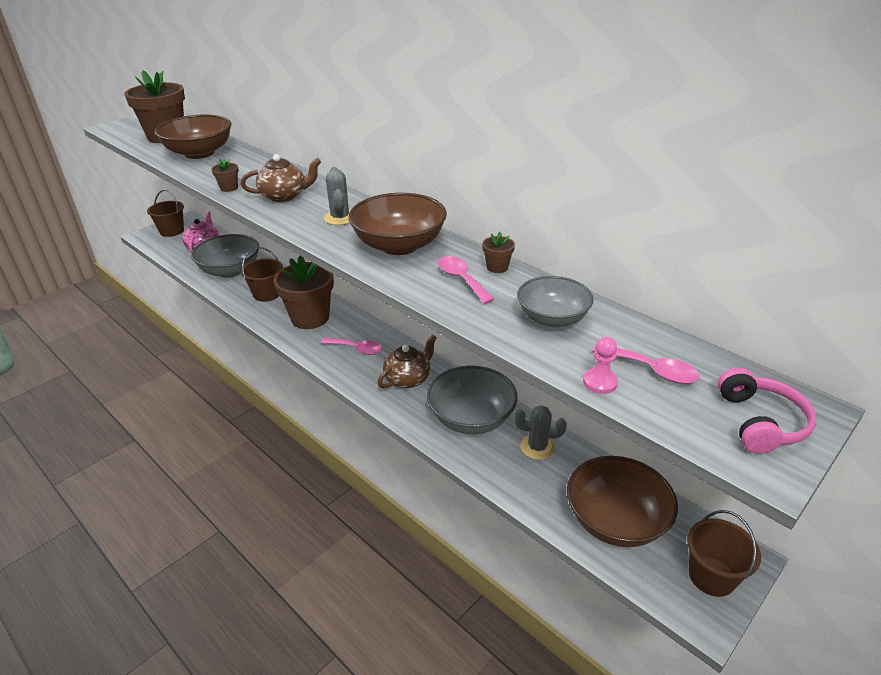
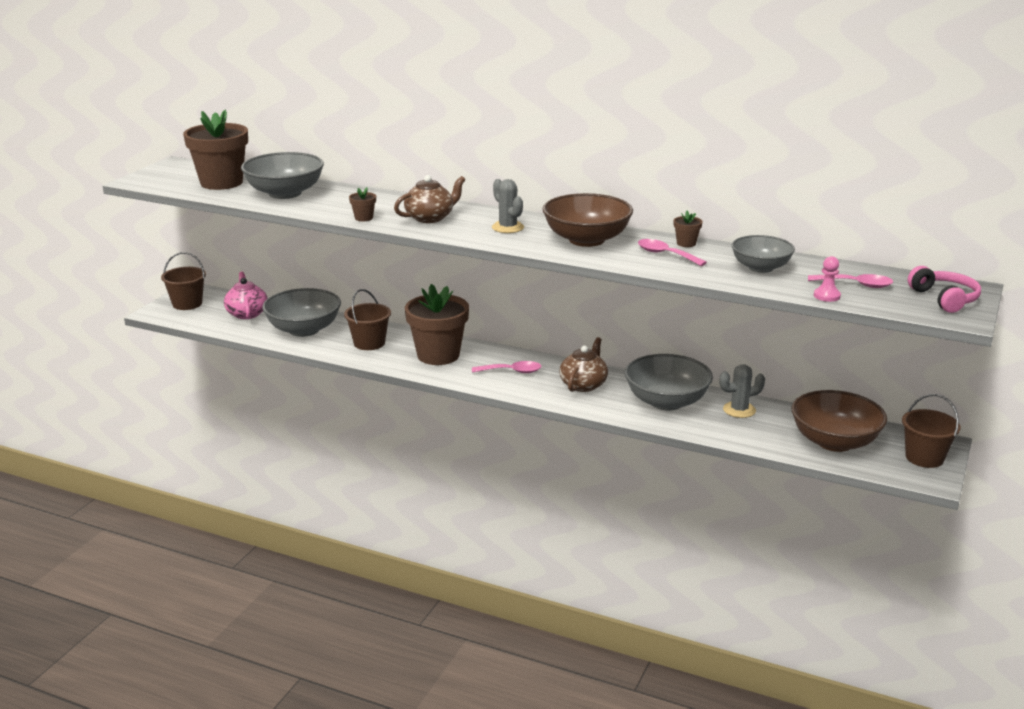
camera: 20 degrees left, 10 degrees down
brown bowl [154,114,231,159] -> grey bowl [241,152,324,199]

